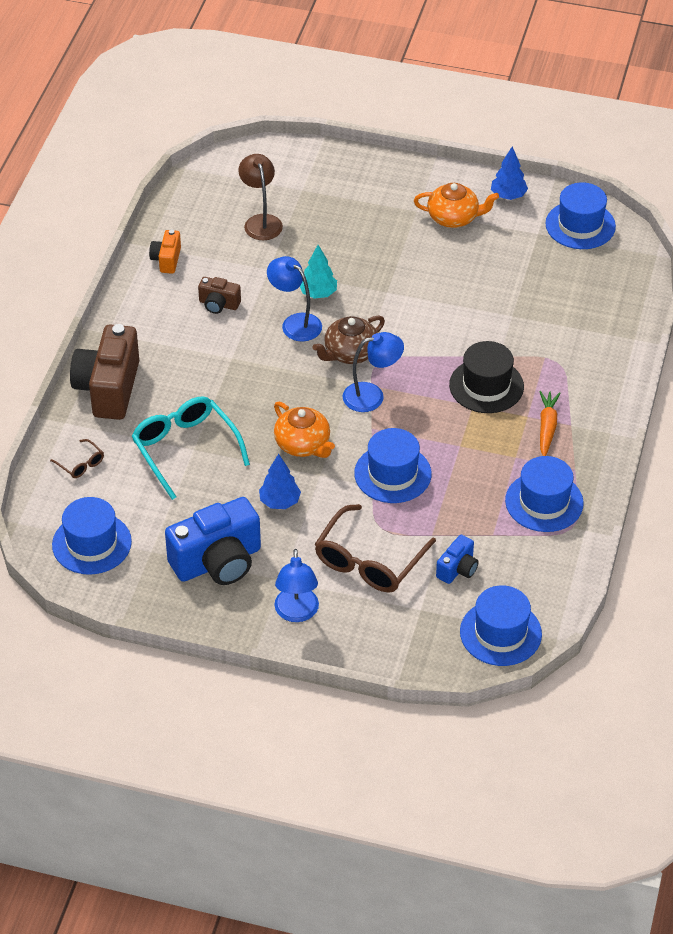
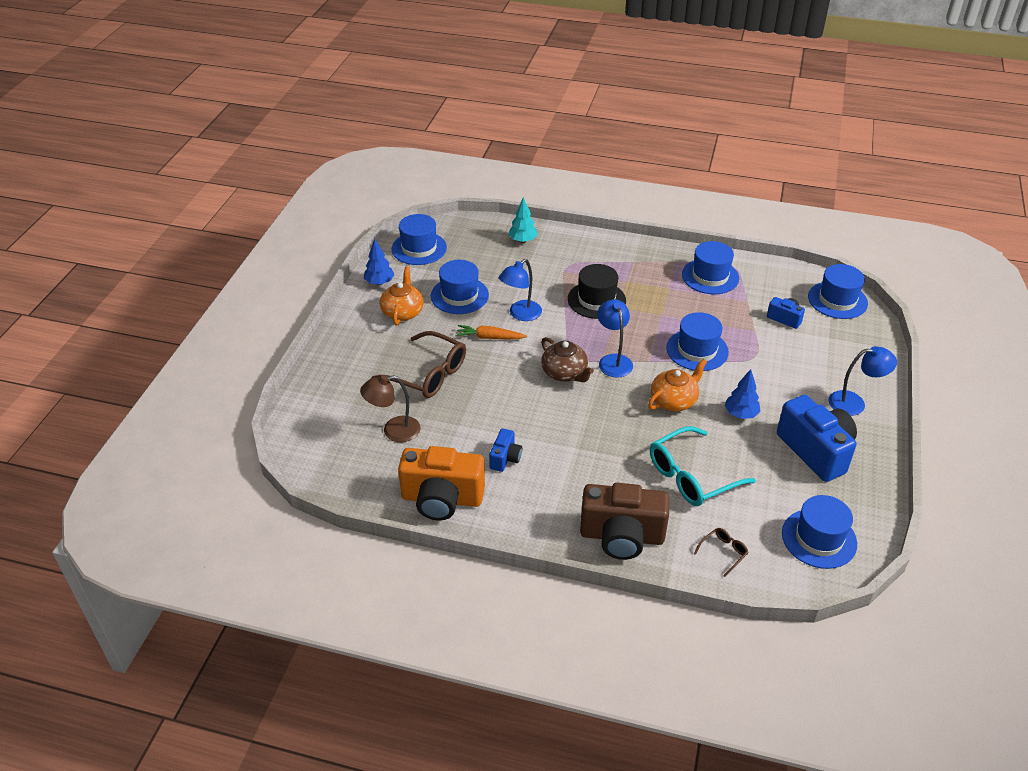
camera: 90 degrees left, 5 degrees down
orange camera [149,230,181,274] -> orange camera [398,446,485,520], size x2.04
brown camera [198,277,241,314] -> blue camera [489,428,522,472]
blue lamp [267,256,322,341] -> blue lamp moved to [499,259,542,321]
turquoise tree [300,245,337,299] -> turquoise tree moved to [508,197,538,243]
brown glasses [315,504,436,593] -> brown glasses moved to [371,331,466,398]
orange carrot [539,391,560,456] -> orange carrot moved to [456,325,527,339]
none -> blue hat [431,260,489,314]

